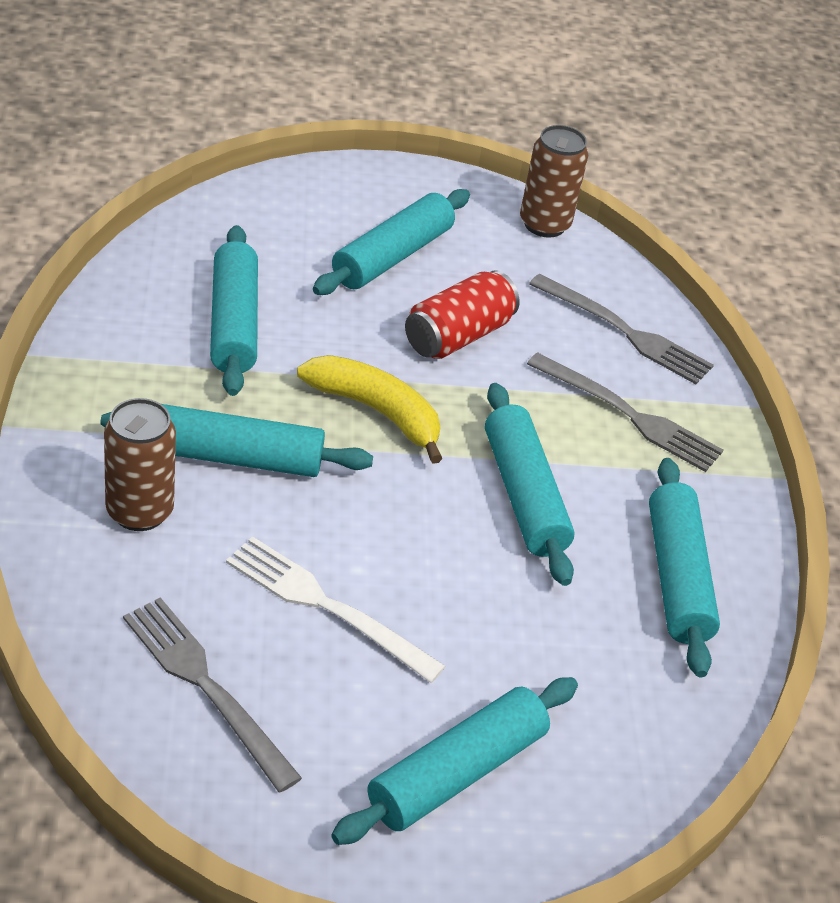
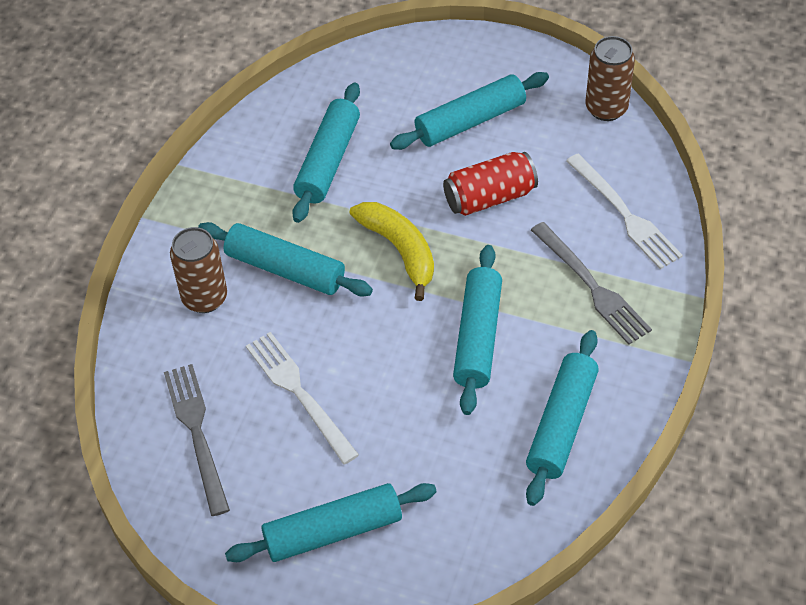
camera: 30 degrees right, 10 degrees up
grey fork [529,274,714,384] -> white fork [566,154,683,269]

